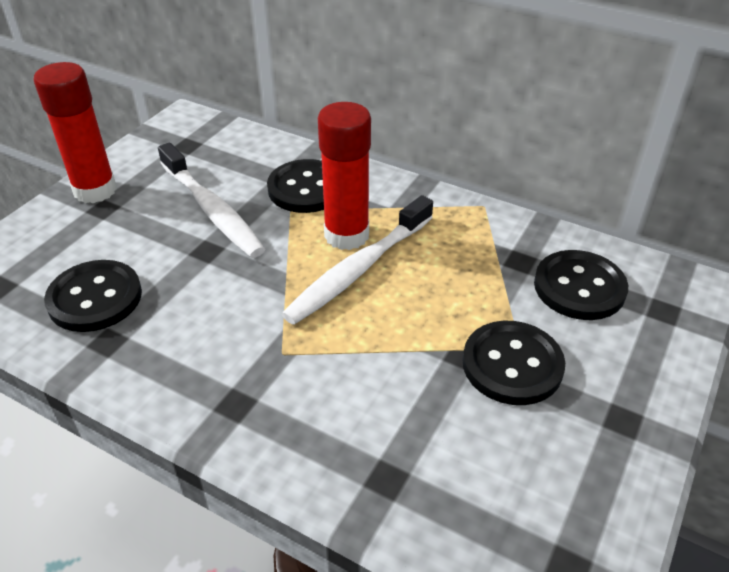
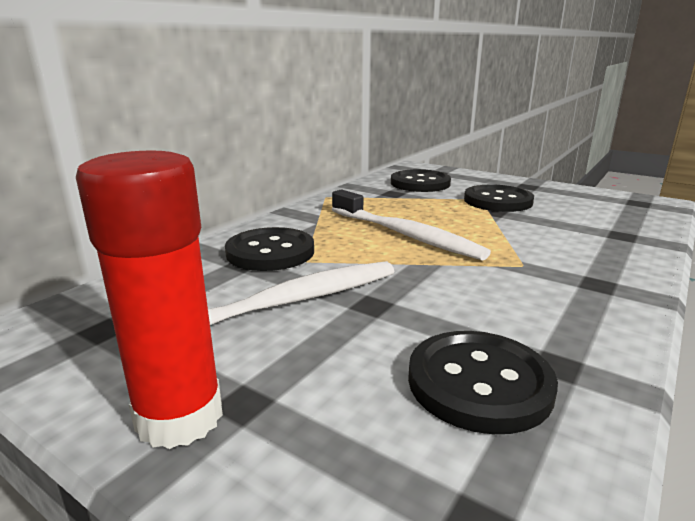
camera: 85 degrees left, 20 degrees down
red glue stick [318,102,371,250] -> none

